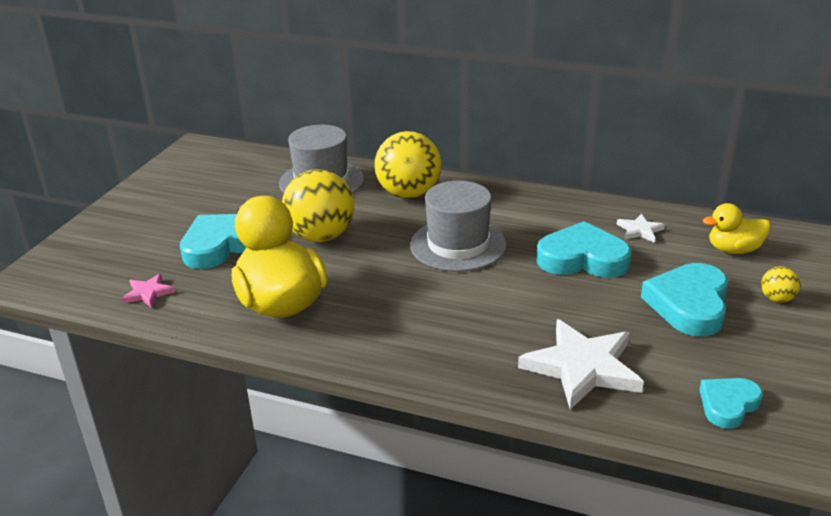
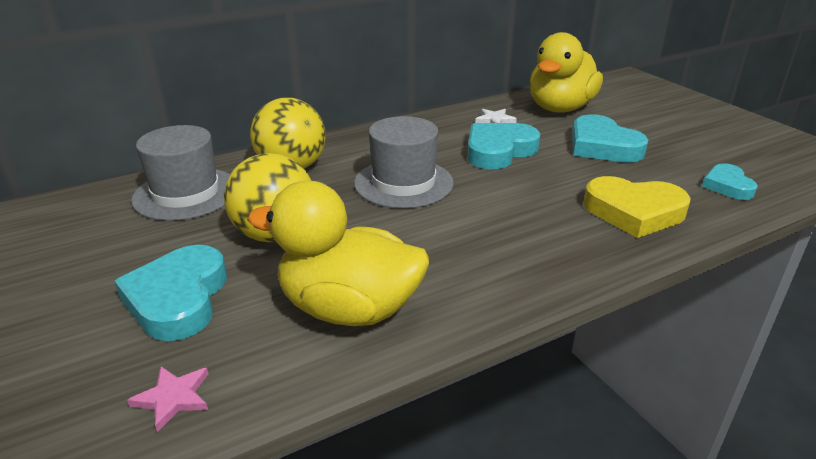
camera: 50 degrees left, 0 degrees up
white star [518,319,644,409] -> yellow heart [583,176,691,238]
yellow duck [703,203,771,254] -> yellow duck [530,32,603,112], size x1.87
yellow ball [761,266,800,303] -> none

